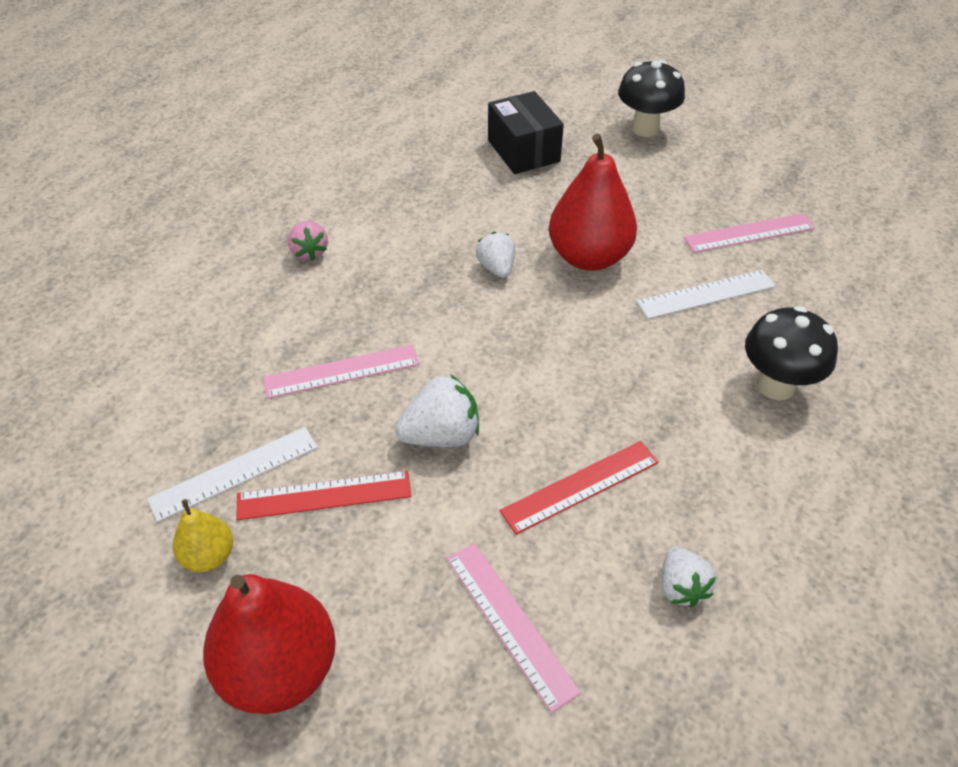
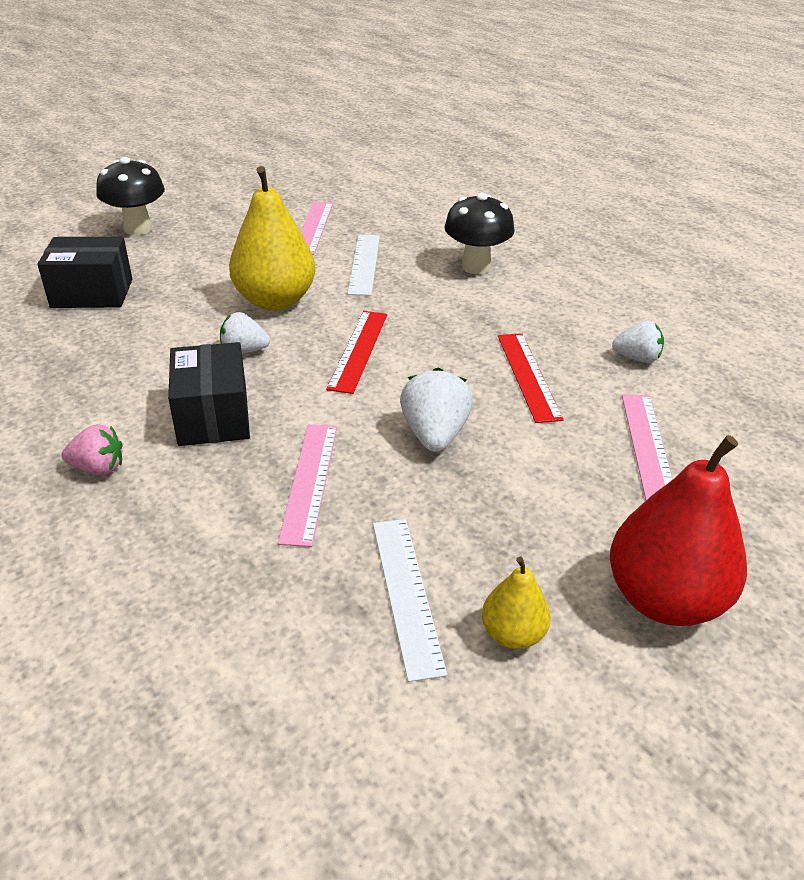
camera: 70 degrees left, 10 degrees down
red ruler [236,471,411,520] -> red ruler moved to [326,311,387,394]
pink ruler [447,543,581,713] -> pink ruler turned 75 degrees counterclockwise [622,394,673,500]
red pear [549,134,637,271] -> yellow pear [229,166,315,311]
none -> black box [168,342,250,446]

